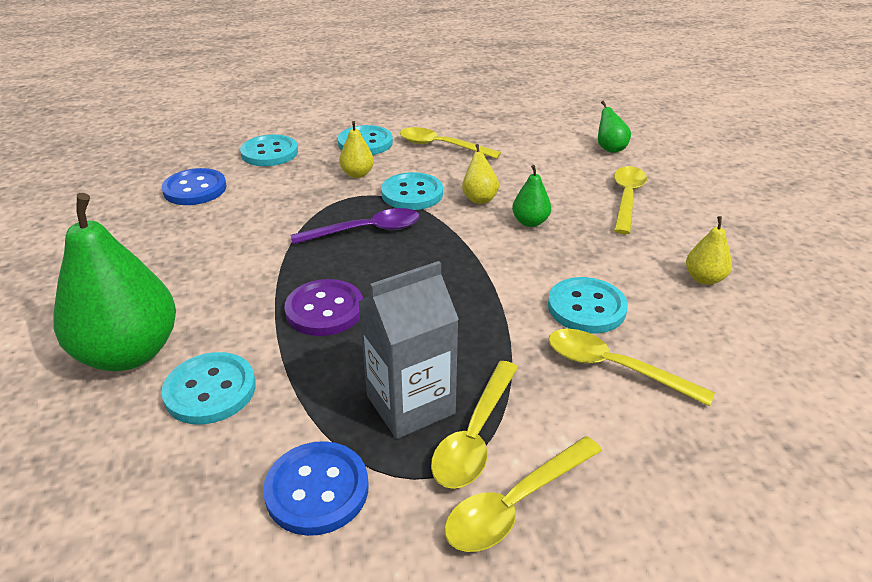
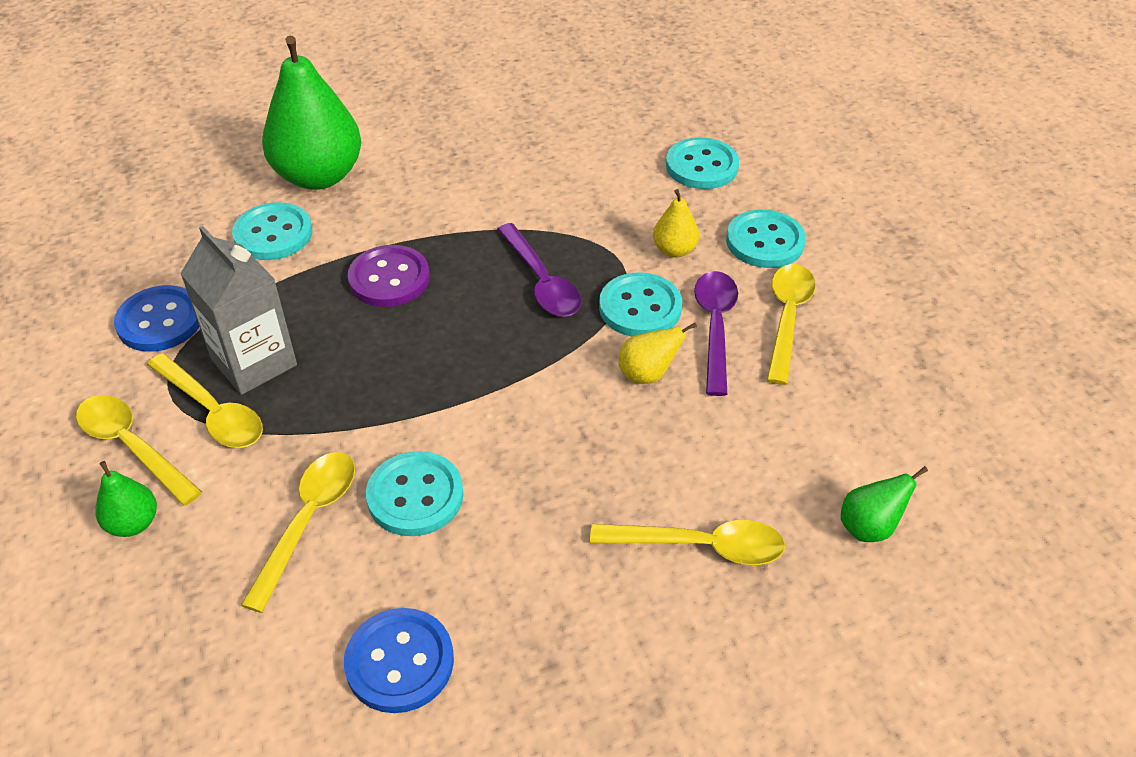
camera: 80 degrees right, 10 degrees up
blue button [162,168,227,205] -> blue button moved to [344,608,454,713]
yellow spoon [431,361,518,489] -> yellow spoon turned 150 degrees counterclockwise [147,353,263,448]
green pear [512,165,551,227] -> green pear moved to [95,461,157,537]
yellow pear [686,216,732,285] -> none
none -> purple spoon [694,271,738,396]

